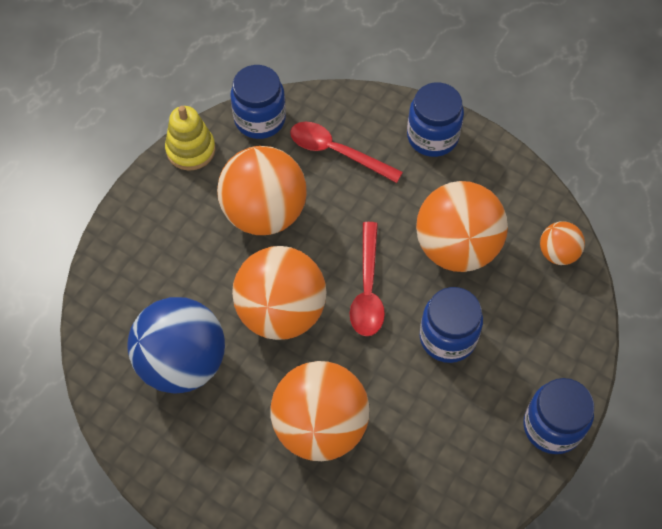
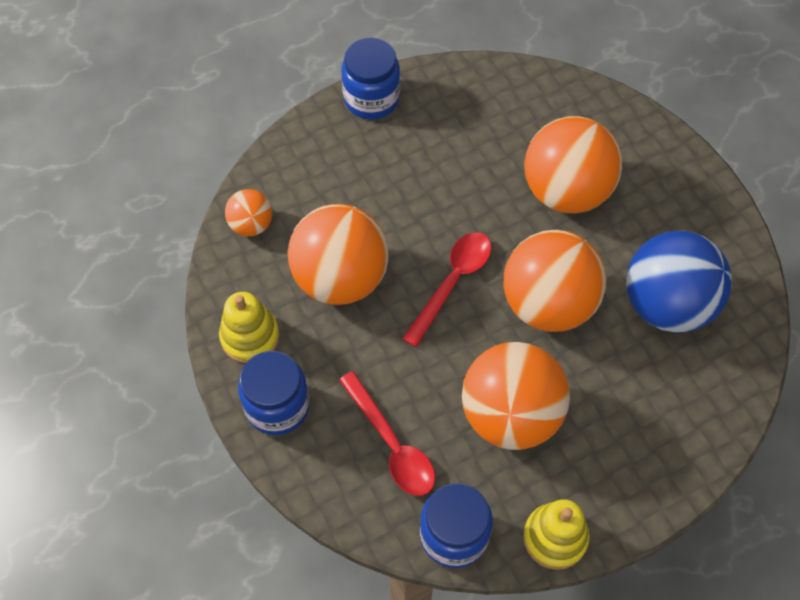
camera: 150 degrees left, 0 degrees up
blue jar [420,287,483,363] -> none
none -> yellow stacking toy [219,292,280,363]

